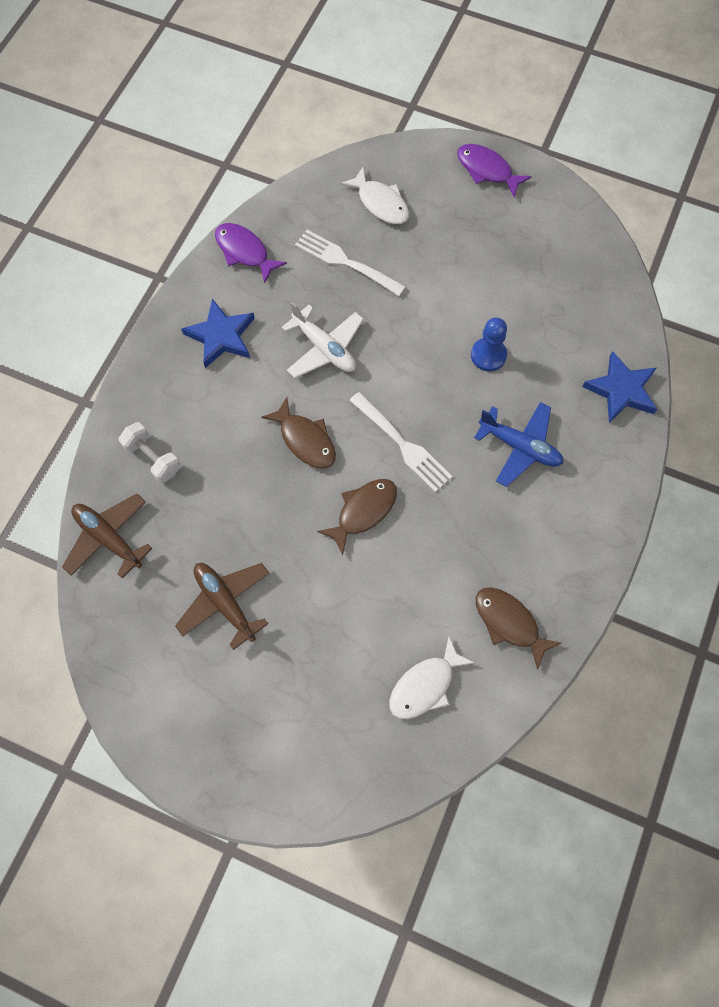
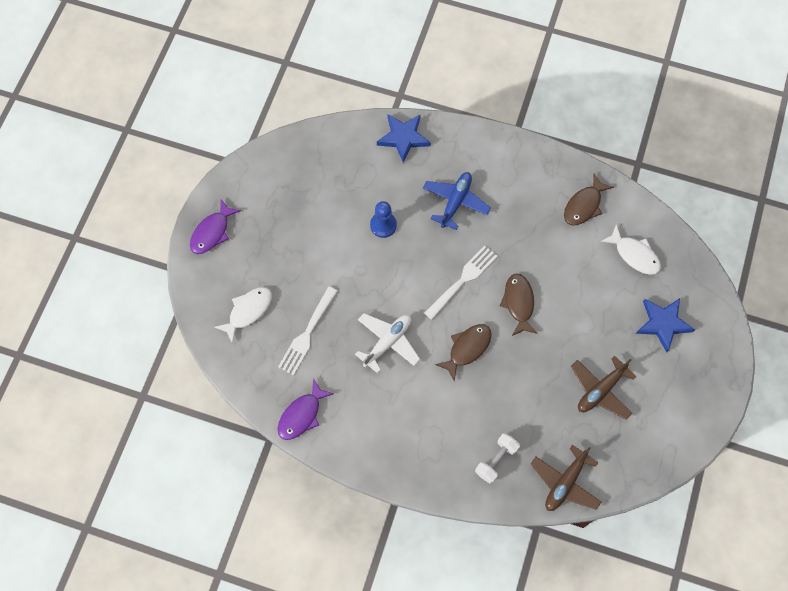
camera: 95 degrees left, 0 degrees up
blue star [181,299,255,368] -> blue star moved to [636,298,695,352]
brown fish [317,479,397,555] -> brown fish turned 45 degrees clockwise [500,273,538,336]

